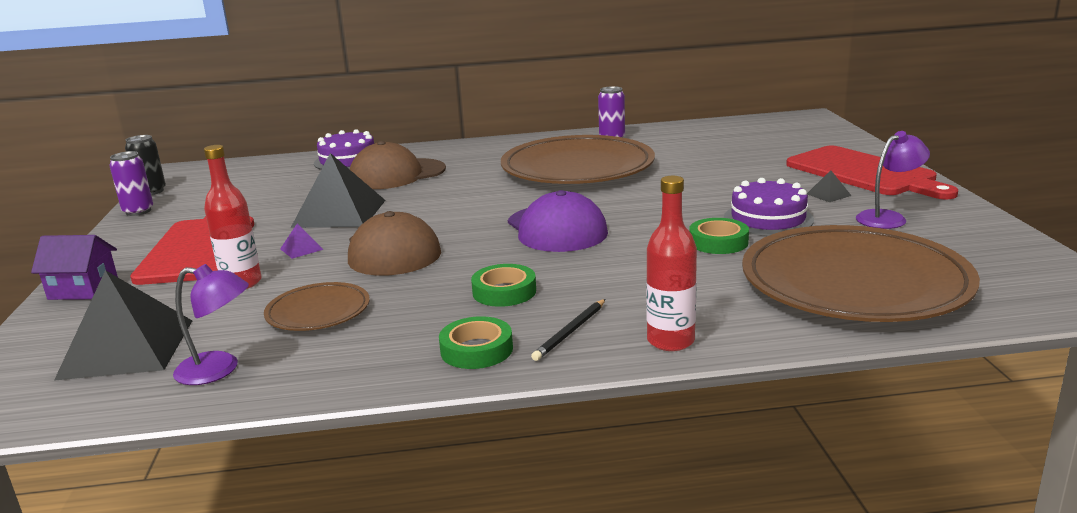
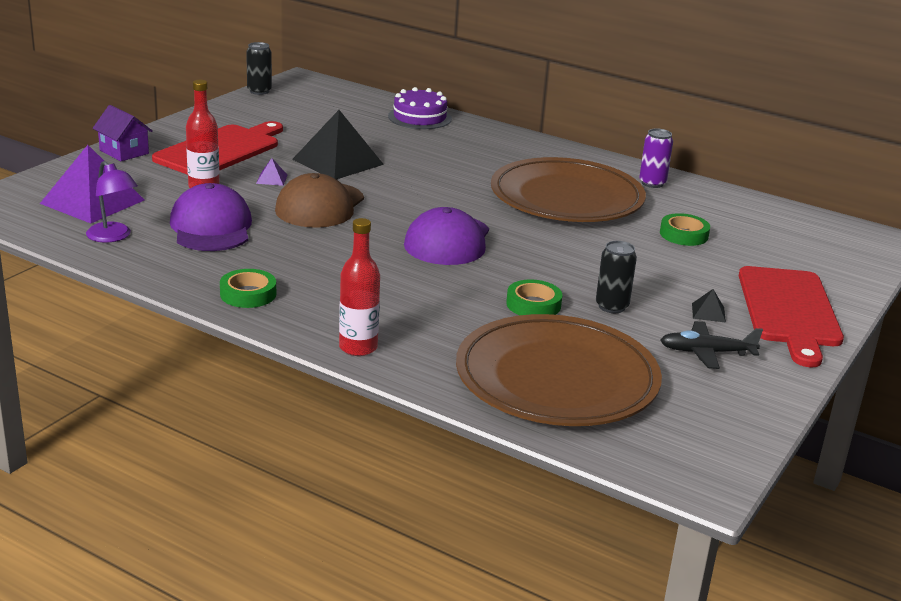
camera: 35 degrees right, 5 degrees up
black pyramid [54,270,192,381] -> purple pyramid [40,145,144,223]
purple can [109,151,153,216] -> none
brown plate [264,282,370,331] -> purple cap [170,183,252,251]
brown cap [350,141,446,189] -> none
green tape [471,264,536,307] -> green tape moved to [660,213,710,246]
black pencil [531,299,606,361] -> none
purple cake [724,178,814,236] -> black can [596,241,637,313]
purple lamp [856,131,930,229] -> black plane [660,321,763,369]

